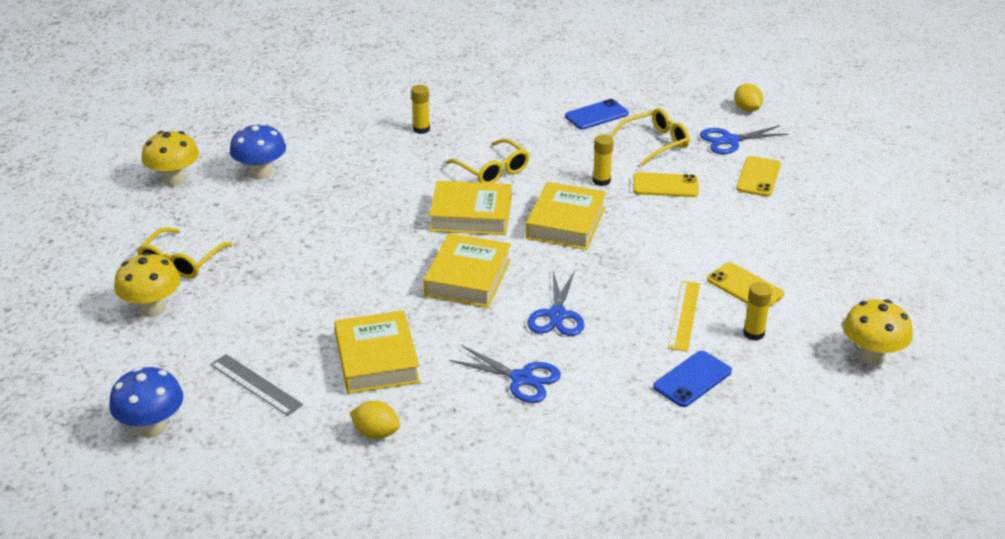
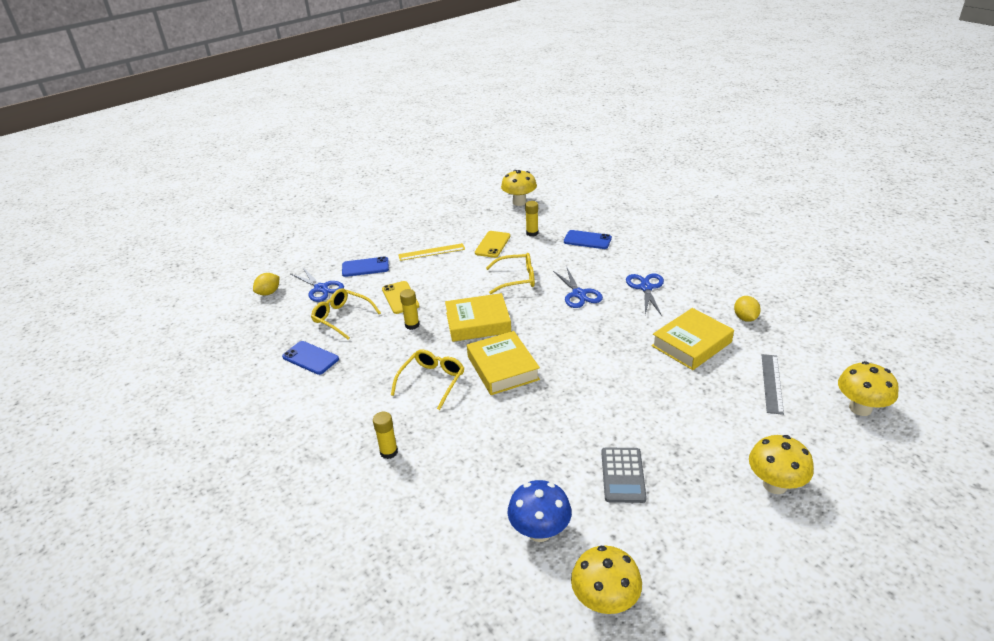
camera: 115 degrees left, 0 degrees up
blue mushroom [109,367,183,438] -> yellow mushroom [838,361,899,416]
yellow glasses [137,227,233,279] -> yellow glasses moved to [486,253,535,294]
yellow book [424,233,511,308] -> none
blue scissors [527,271,584,336] -> blue scissors turned 90 degrees clockwise [553,266,603,308]
yellow ruler [668,281,700,352] -> yellow ruler moved to [398,243,465,261]
yellow phone [736,156,781,197] -> blue phone [342,256,389,277]
none -> grey calculator [601,448,647,503]

